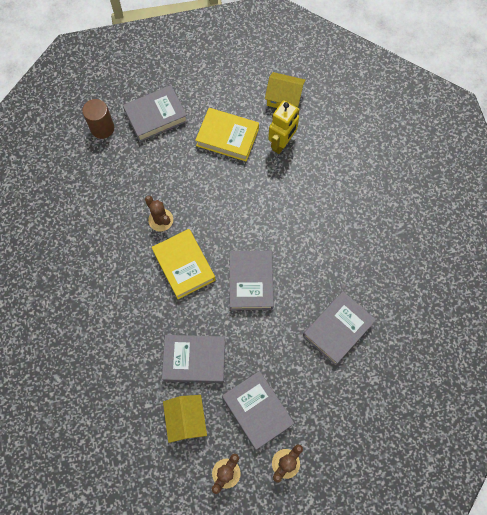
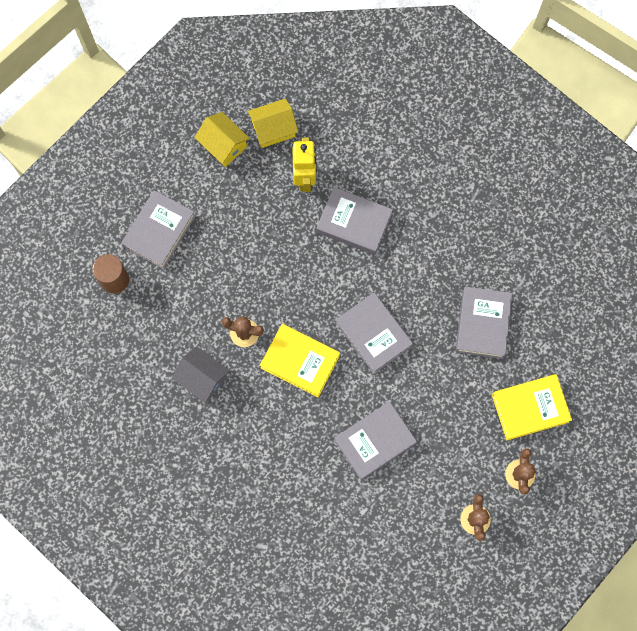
camera: 35 degrees left, 5 degrees up
yellow house [163,395,207,443] -> yellow house moved to [194,112,250,167]
yellow book [195,108,259,161] -> yellow book moved to [492,374,572,440]
grey book [222,371,294,450] -> grey book moved to [316,187,393,255]
none -> grey house [172,346,230,403]

